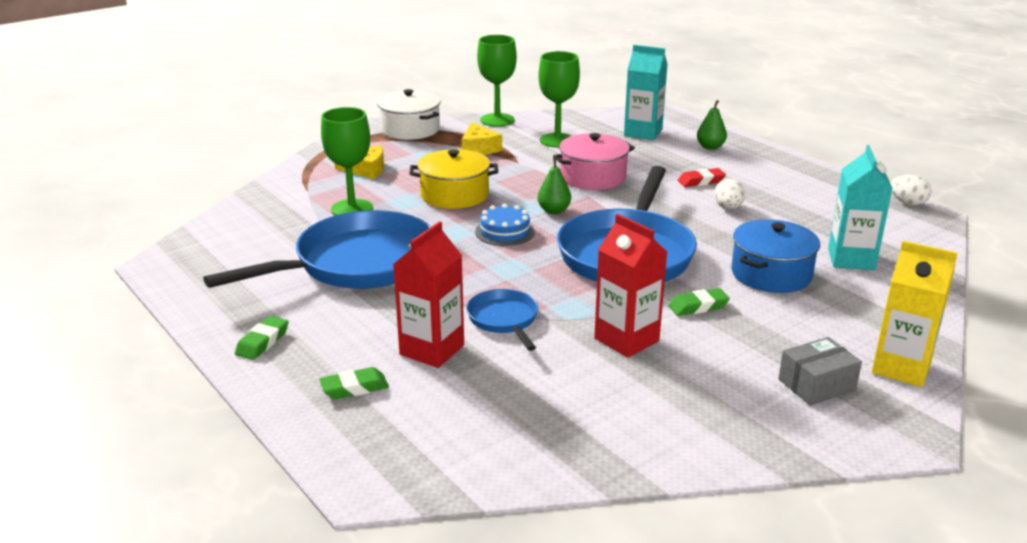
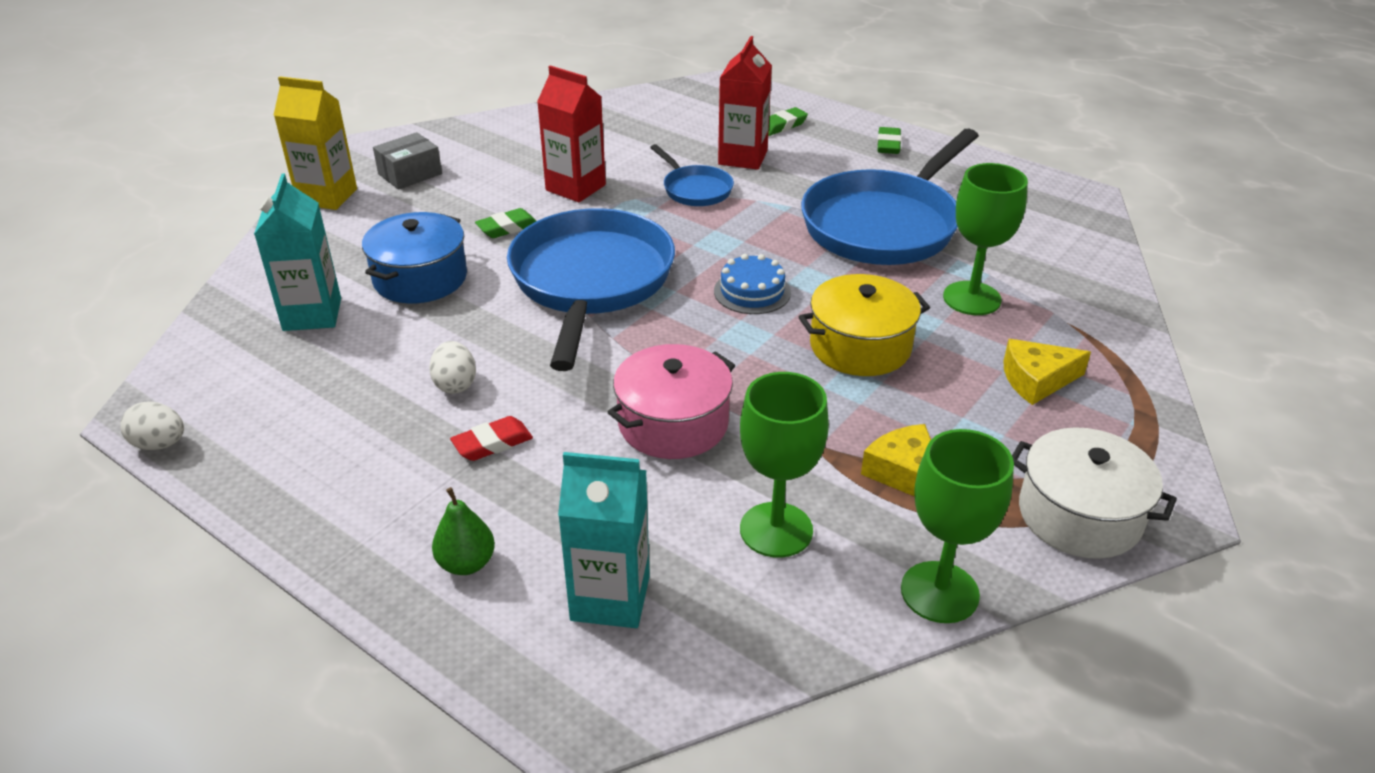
camera: 165 degrees right, 10 degrees up
green pear [537,157,571,214] -> none

